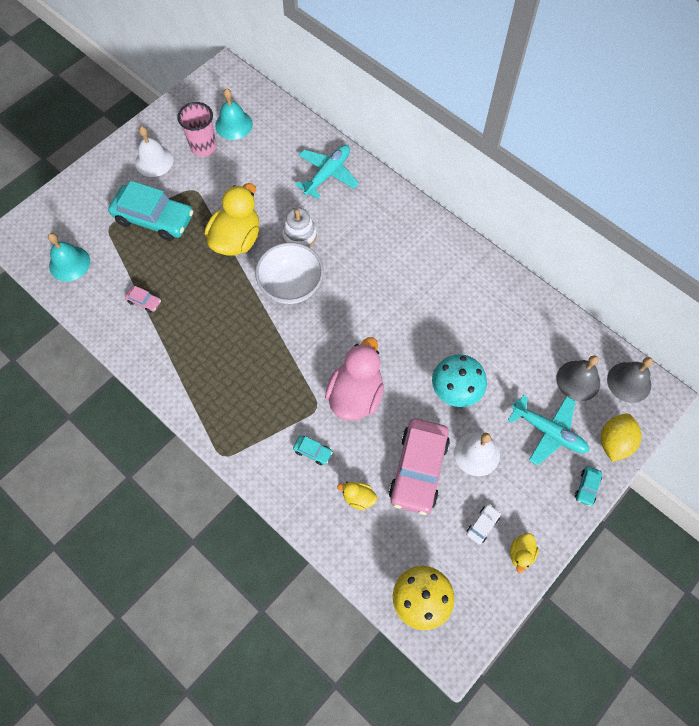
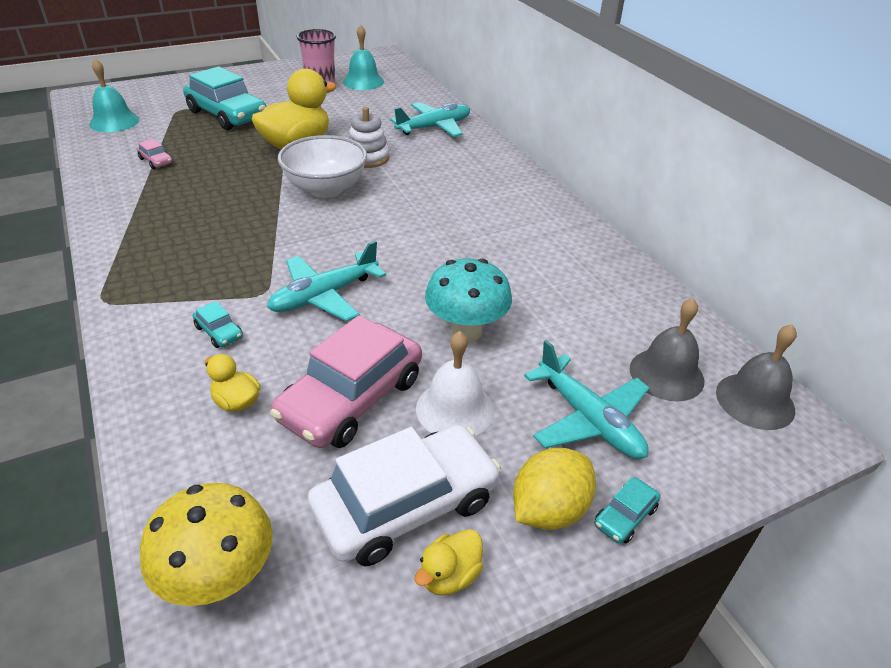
camera: 20 degrees right, 25 degrees down
white bell [135,126,173,177] -> none
pink duck [325,337,384,421] -> turquoise plane [267,240,386,322]
white car [466,504,501,544] -> white car [308,425,501,566], size x2.41
yellow lemon [601,413,642,462] -> yellow lemon moved to [513,448,596,530]

